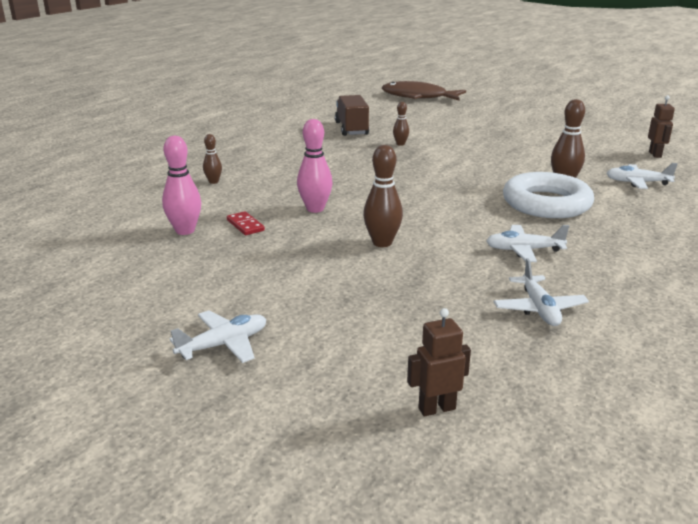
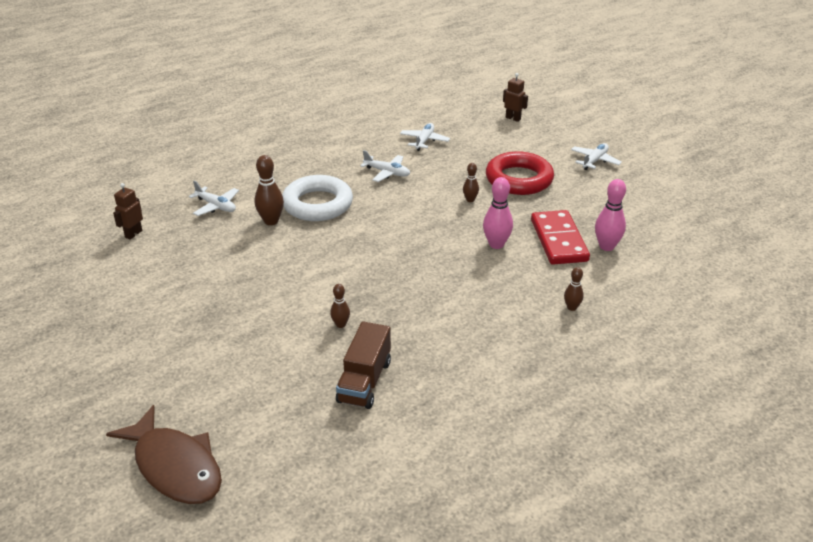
camera: 155 degrees left, 10 degrees up
white plane [170,310,266,363] -> white plane turned 135 degrees clockwise [571,143,622,170]
red domino [227,211,265,235] -> red domino [531,210,590,265], size x2.25
brown bowling pin [363,145,403,247] -> brown bowling pin [463,163,479,202], size x0.59
brown robot [407,308,471,417] -> brown robot turned 150 degrees counterclockwise [503,73,528,122]
none -> red ring [486,151,554,195]

